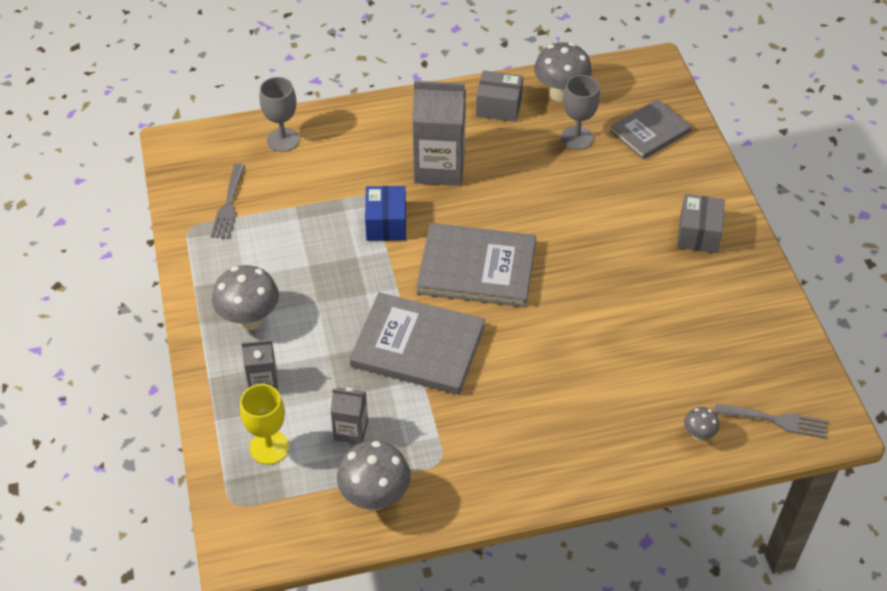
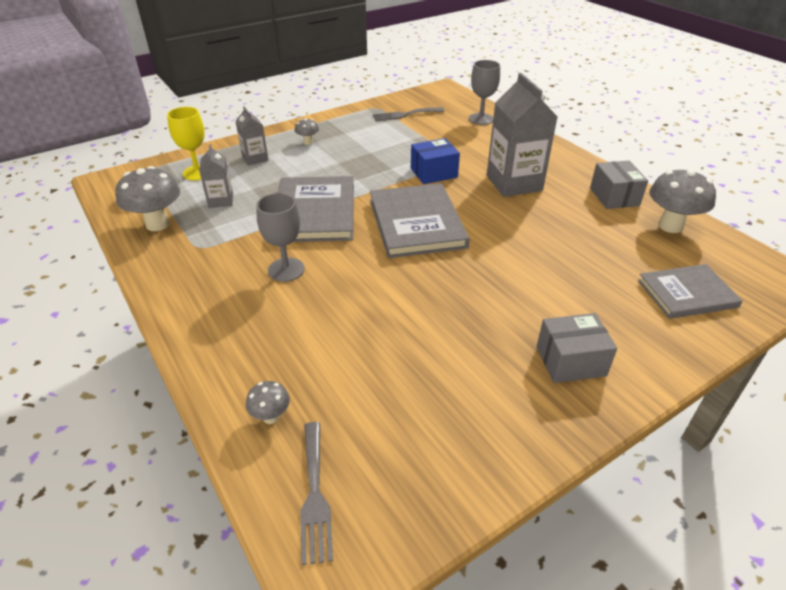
camera: 70 degrees right, 10 degrees down
grey mushroom [212,265,279,331] -> grey mushroom [295,118,319,145], size x0.50
grey goblet [561,75,600,150] -> grey goblet moved to [256,193,305,282]
grey book [610,99,692,159] -> grey book turned 45 degrees counterclockwise [638,264,743,319]

